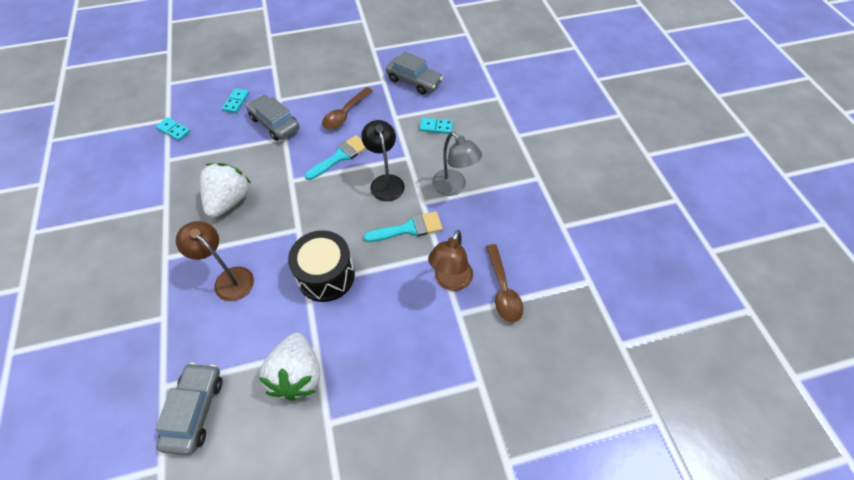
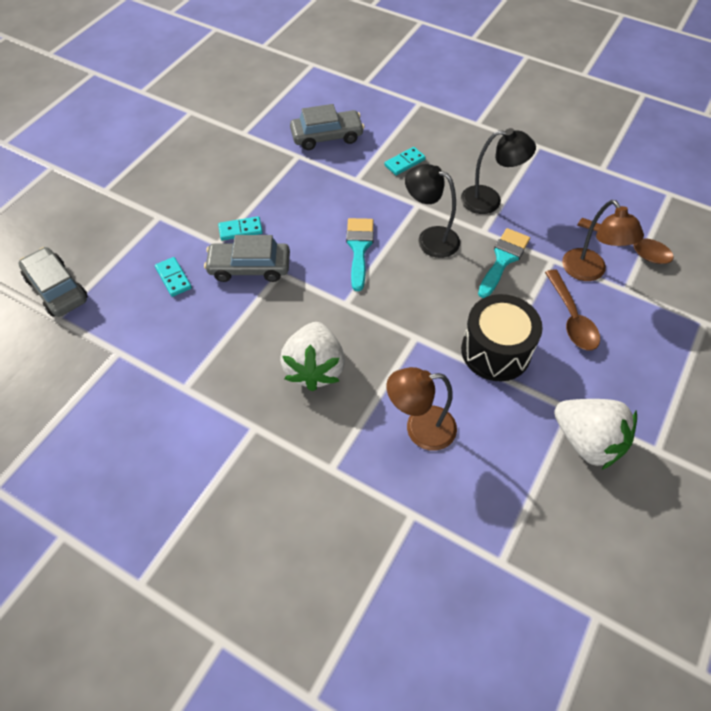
camera: 45 degrees left, 0 degrees up
grey car [155,362,222,455] -> grey car moved to [18,247,88,317]
turquoise domino [156,117,190,141] -> turquoise domino moved to [218,216,263,241]
white strawberry [200,163,252,218] -> white strawberry turned 150 degrees counterclockwise [280,322,345,391]
brown spoon [322,87,373,129] -> brown spoon moved to [545,269,600,350]
grey lamp [432,132,482,196] -> black lamp [461,128,536,214]

